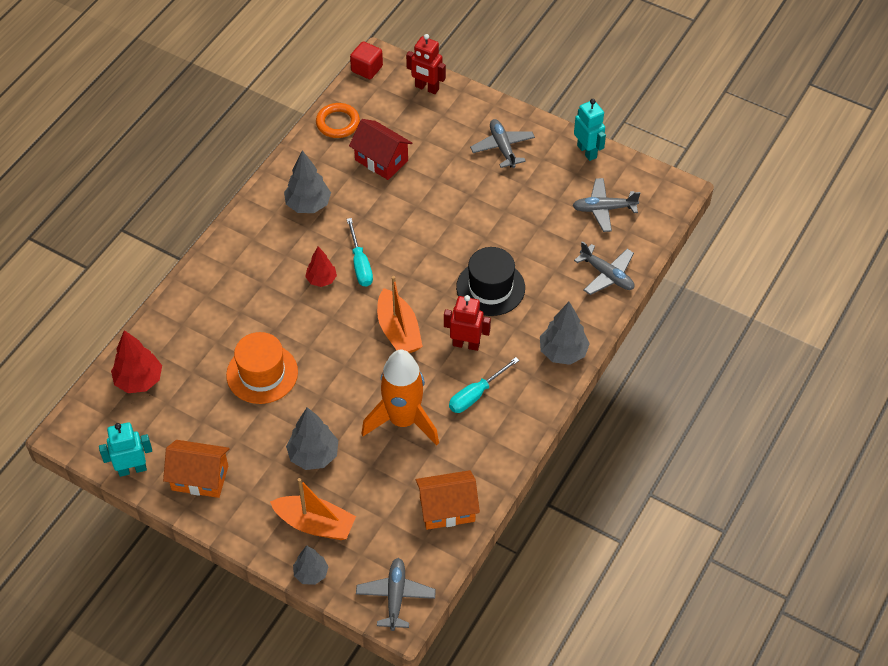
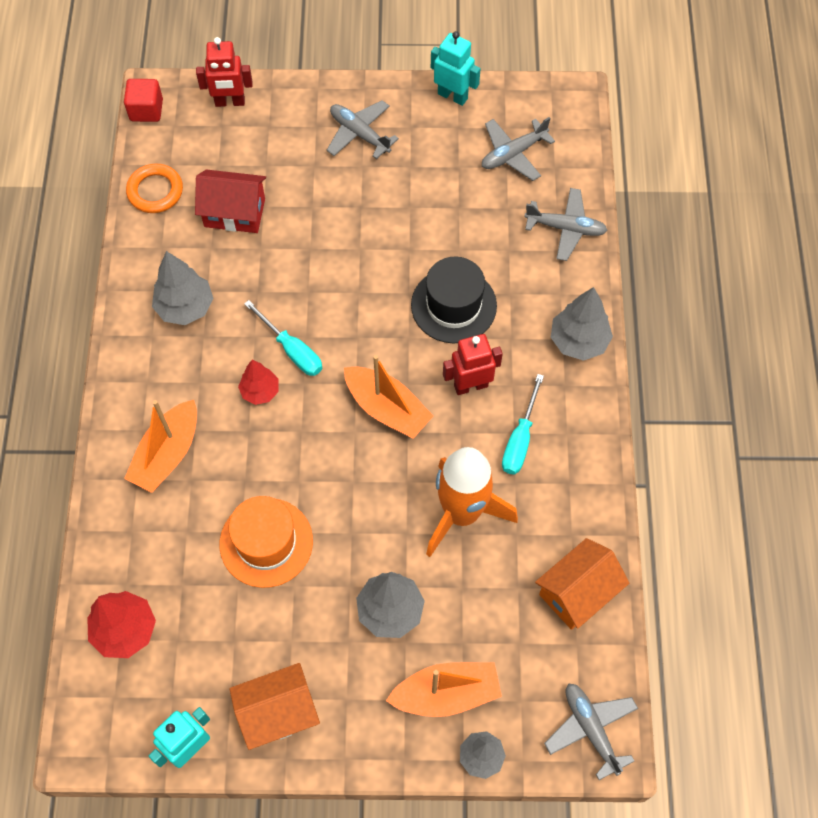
camera: 30 degrees left, 10 degrees up
none -> orange boat [124,400,197,493]

